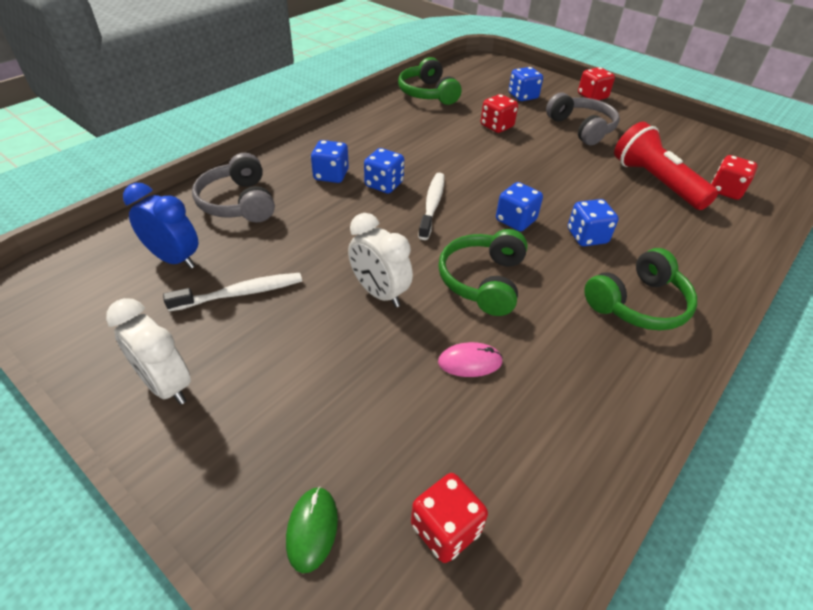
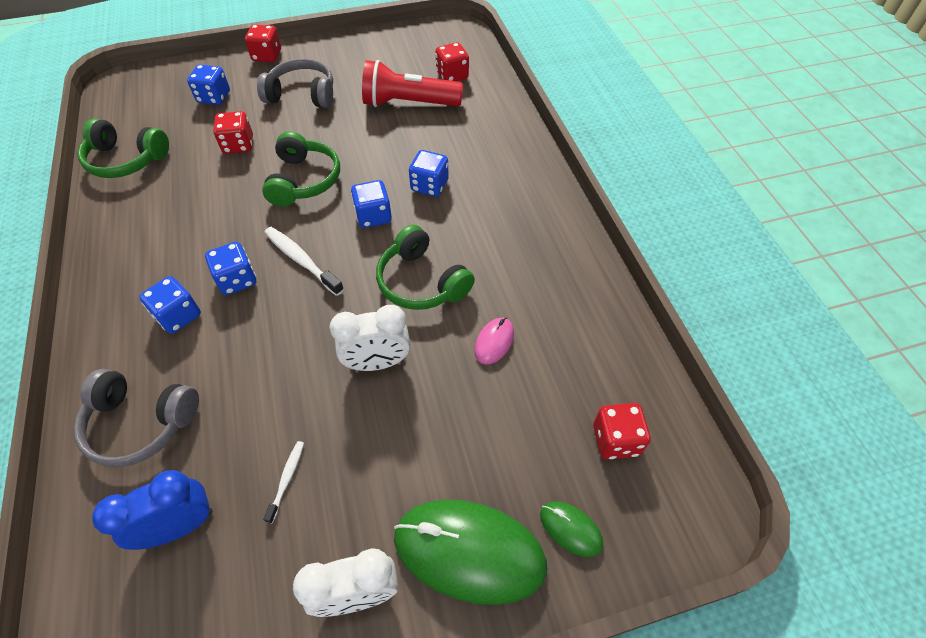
camera: 55 degrees left, 10 degrees up
white toothbrush [163,273,302,312] -> white toothbrush [263,441,304,523], size x0.57
green headphones [584,248,697,331] -> green headphones moved to [262,131,340,207]
none -> green mouse [394,500,547,605]

